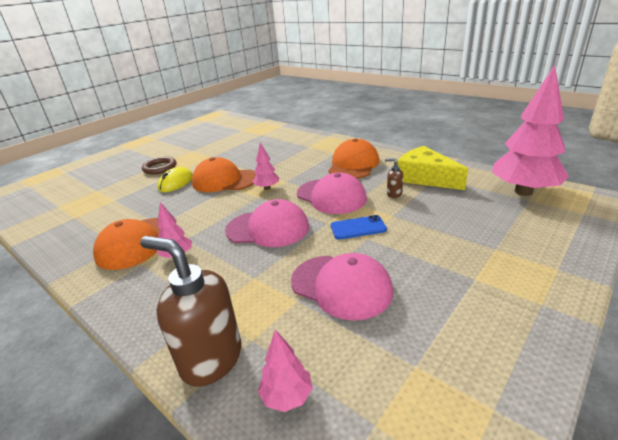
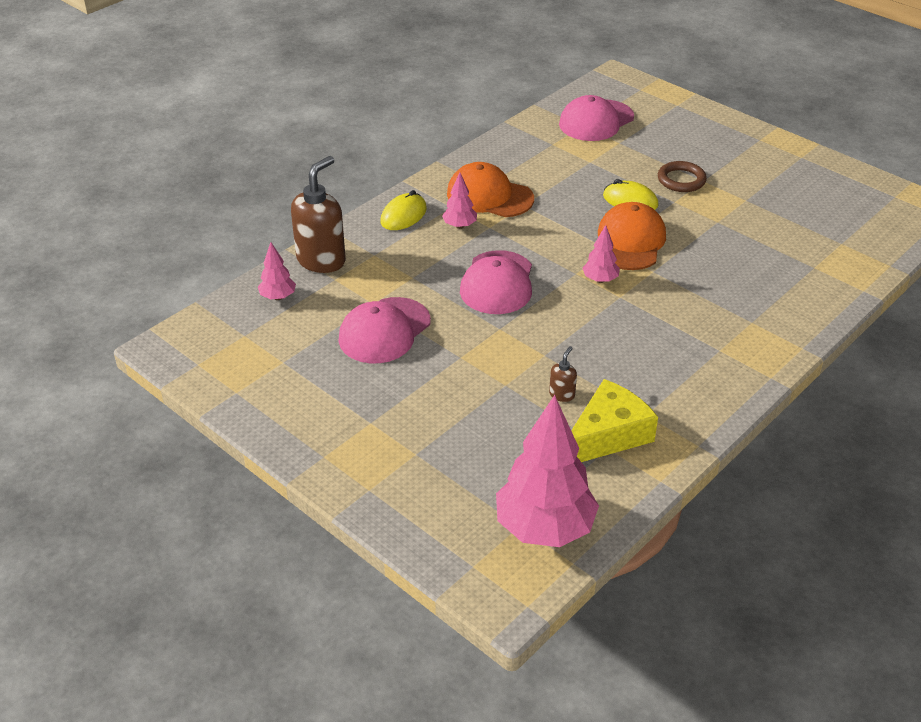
camera: 90 degrees right, 10 degrees up
pink cap [297,172,367,214] -> pink cap moved to [559,95,634,141]
orange cap [328,138,379,179] -> none
blue phone [331,215,387,240] -> none
none -> yellow mouse [381,190,427,230]

